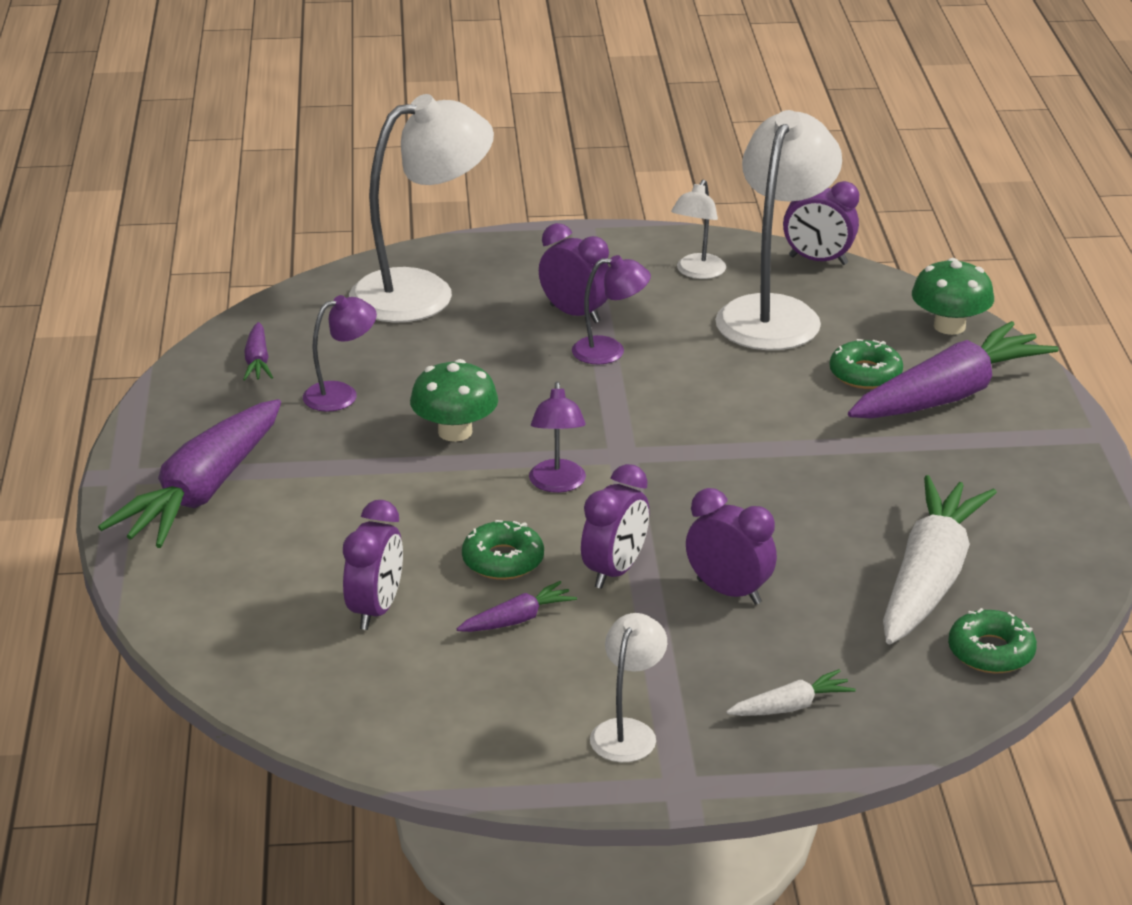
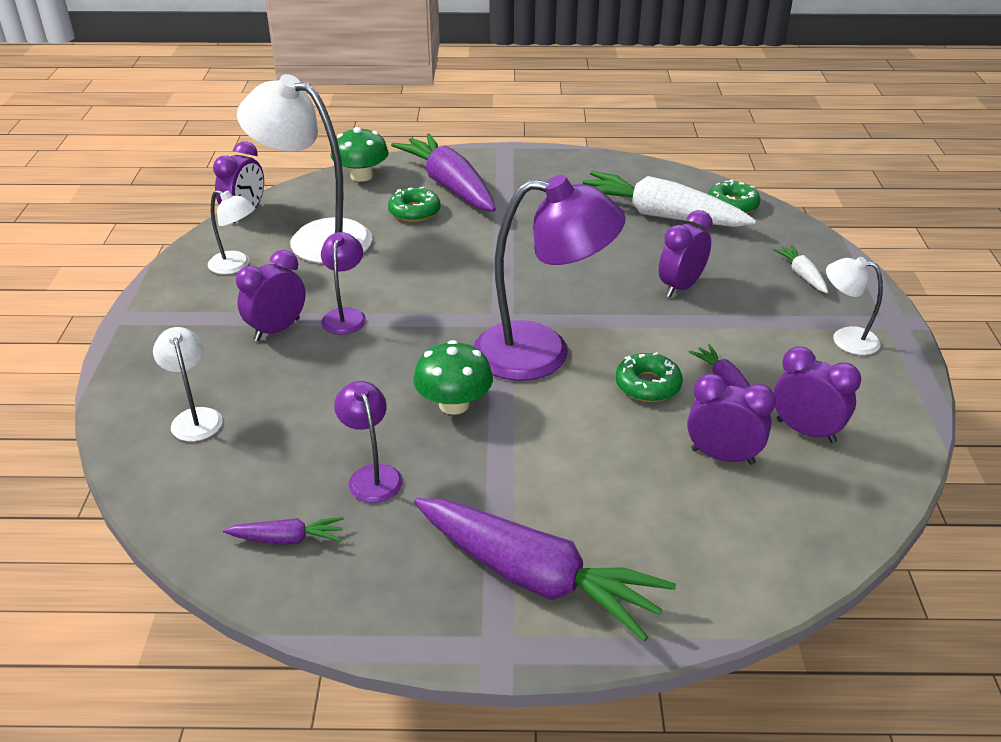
camera: 85 degrees left, 5 degrees up
white lamp [349,94,494,323] -> white lamp [153,327,223,441], size x0.49
purple lamp [529,382,586,493] -> purple lamp [473,175,626,381], size x2.04
purple clock [581,464,649,589] -> purple clock moved to [774,346,861,443]

